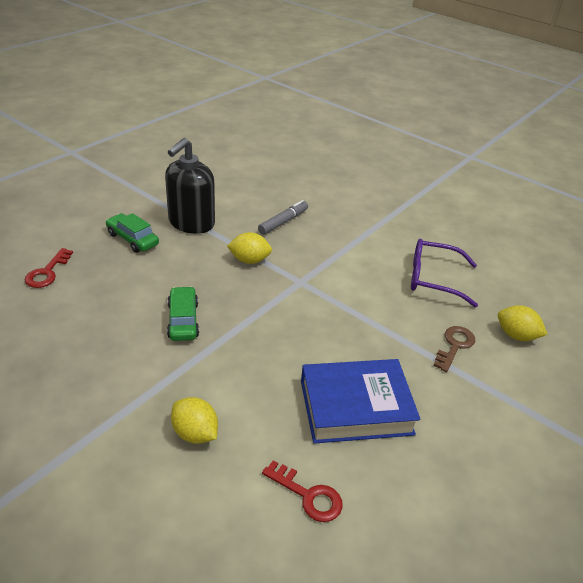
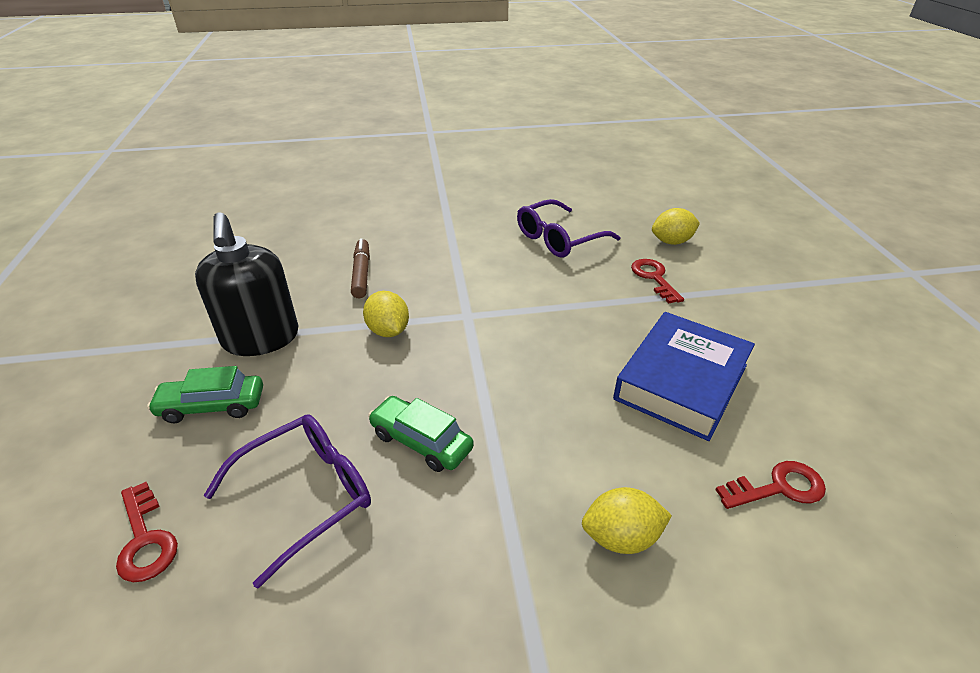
camera: 45 degrees left, 0 degrees up
yellow lemon [227,232,272,264] -> yellow lemon turned 75 degrees counterclockwise [363,291,409,337]
grey marker [258,200,308,235] -> brown marker [351,238,370,299]
brown key [434,326,475,372] -> red key [631,259,684,303]
none -> purple glasses [203,414,371,589]

